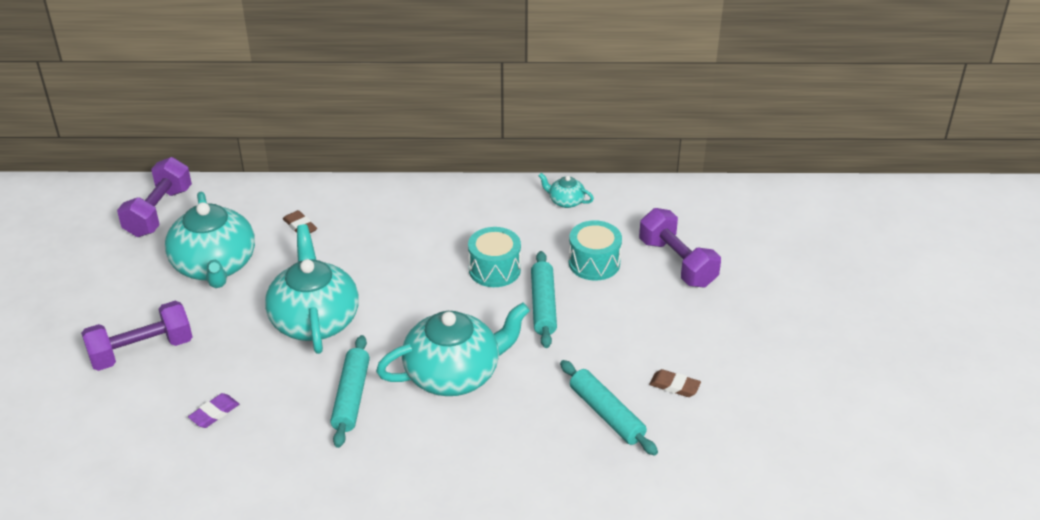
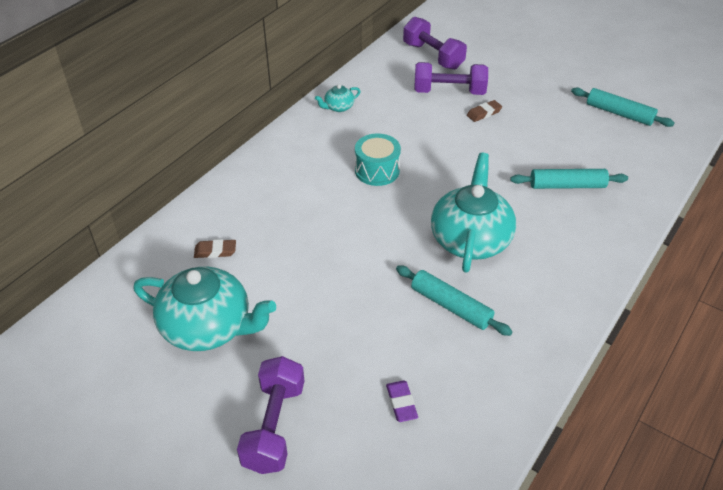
camera: 55 degrees left, 5 degrees up
purple dumbbell [117,157,192,237] -> purple dumbbell moved to [403,17,467,70]
turquoise teapot [265,224,359,354] -> none
turquoise rolling pin [531,251,557,348] -> turquoise rolling pin moved to [571,87,675,127]
turquoise drum [569,220,622,281] -> none
brown eraser [649,369,701,397] -> brown eraser moved to [467,100,502,122]

